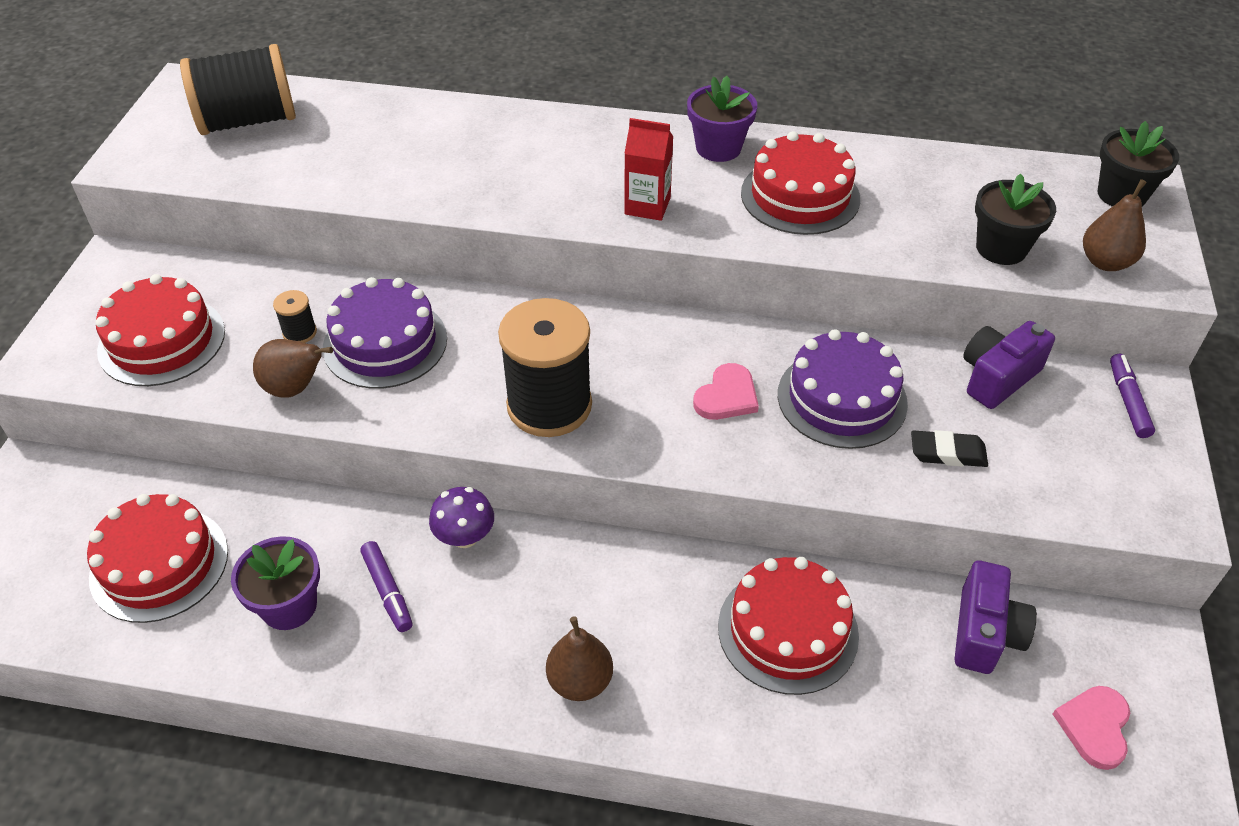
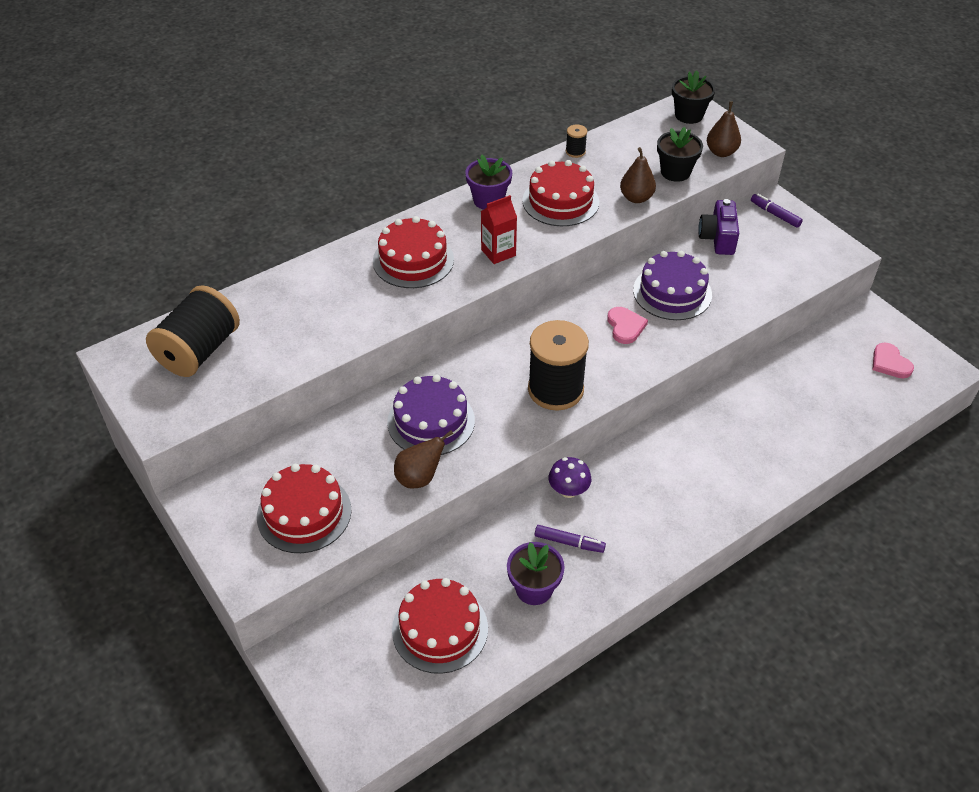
camera: 45 degrees left, 0 degrees up
black spool [273,290,317,343] -> black spool moved to [566,125,587,158]
brown pear [546,616,613,701] -> brown pear moved to [620,147,656,203]
red cake [718,557,859,695] -> red cake moved to [373,216,454,288]
black eraser [911,430,988,467] -> none
purple camera [955,560,1037,674] -> none

